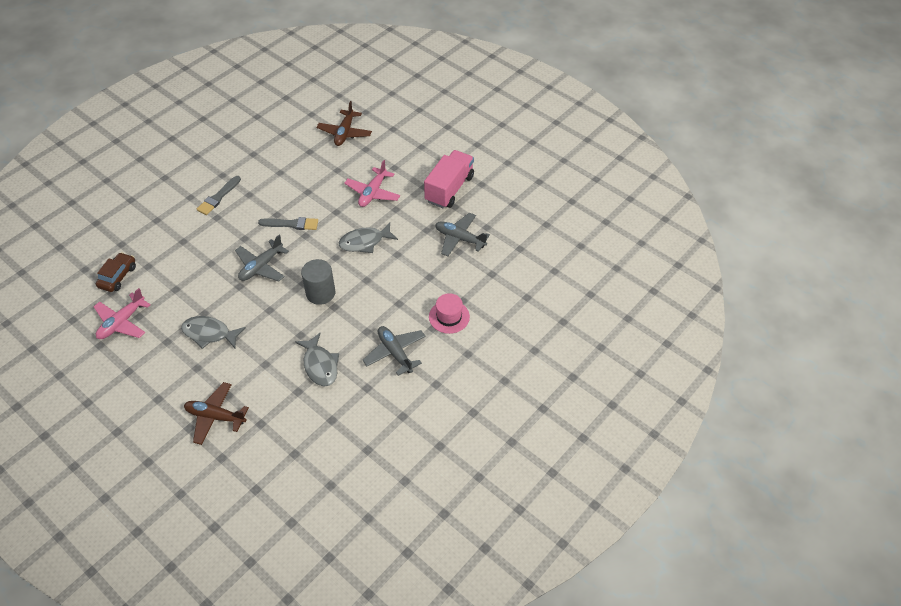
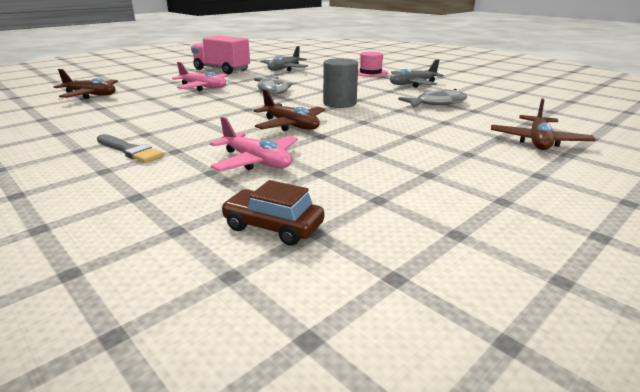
camera: 85 degrees left, 25 degrees down
pink plane [94,288,151,339] -> pink plane moved to [210,117,298,171]
grey fish [181,316,246,349] -> none
grey plane [235,235,289,281] -> brown plane [254,89,325,131]
grey brush [258,217,318,230] -> none

